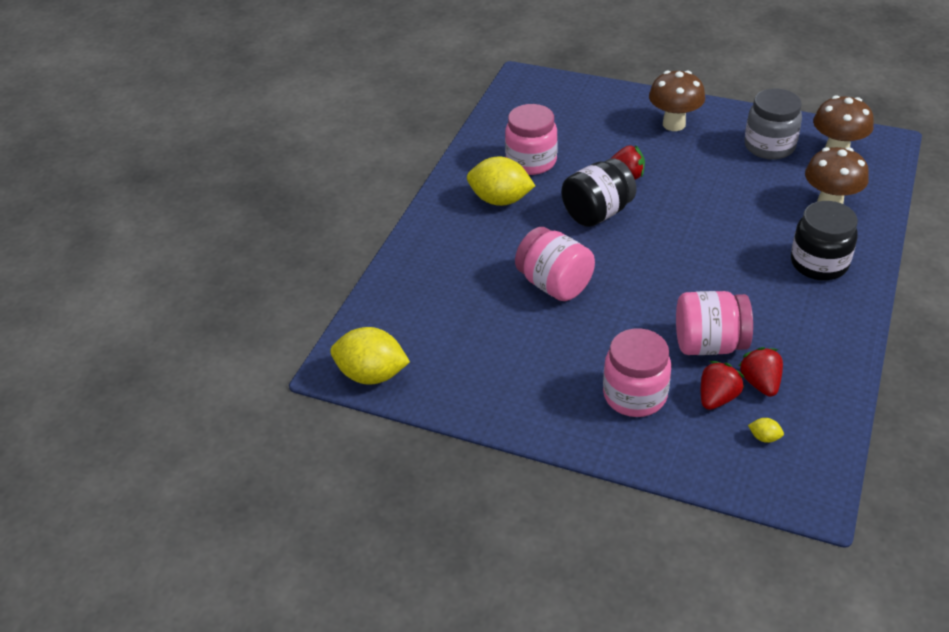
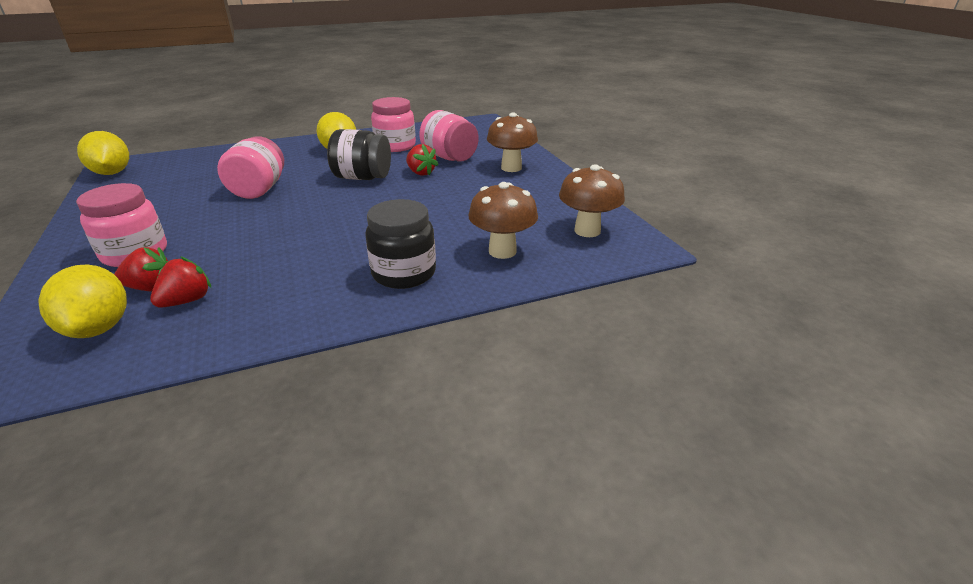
camera: 45 degrees right, 10 degrees down
pink jar [676,291,753,355] -> pink jar moved to [419,110,479,162]
grey jar [744,88,802,160] -> none
yellow lemon [748,418,784,443] -> yellow lemon [39,264,127,338], size x2.49

